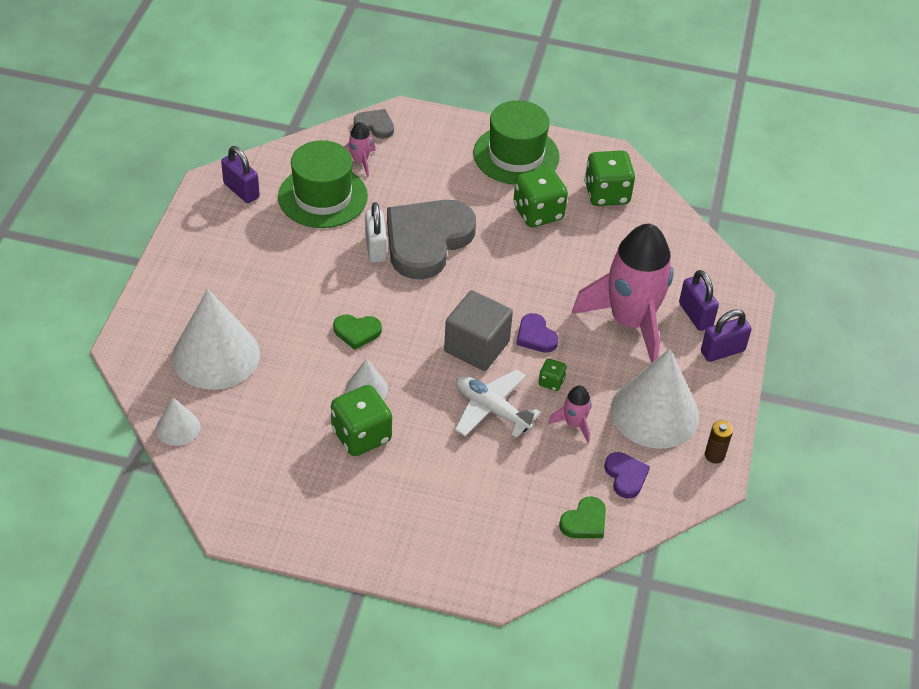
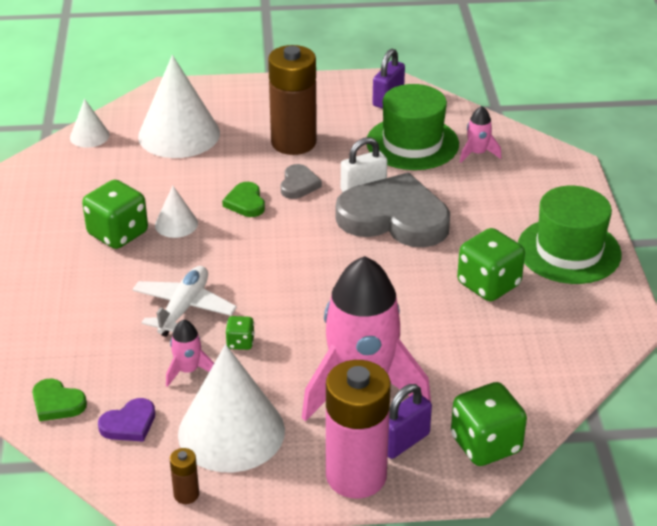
camera: 75 degrees right, 10 degrees down
grey heart [354,109,394,139] -> grey heart moved to [281,164,322,199]
grey cube [444,290,513,371] -> none
purple heart [516,313,558,353] -> none
green dice [584,150,636,206] -> green dice moved to [451,382,527,466]
purple padlock [701,309,752,362] -> pink battery [326,360,391,499]
none -> brown battery [268,45,317,155]

